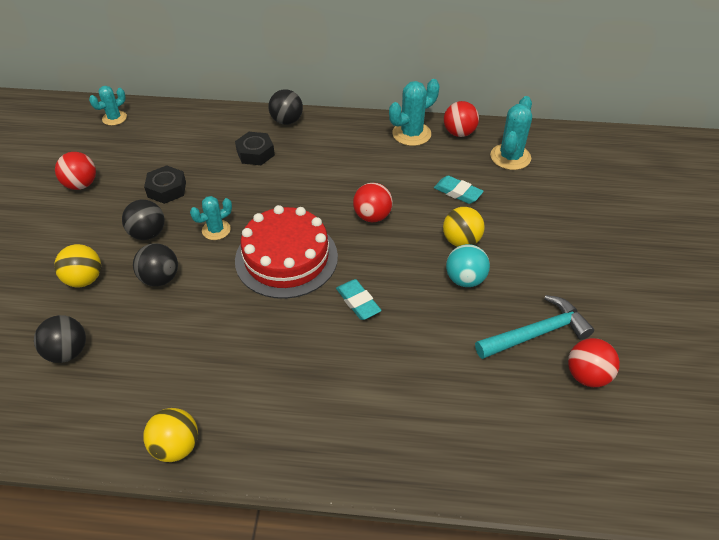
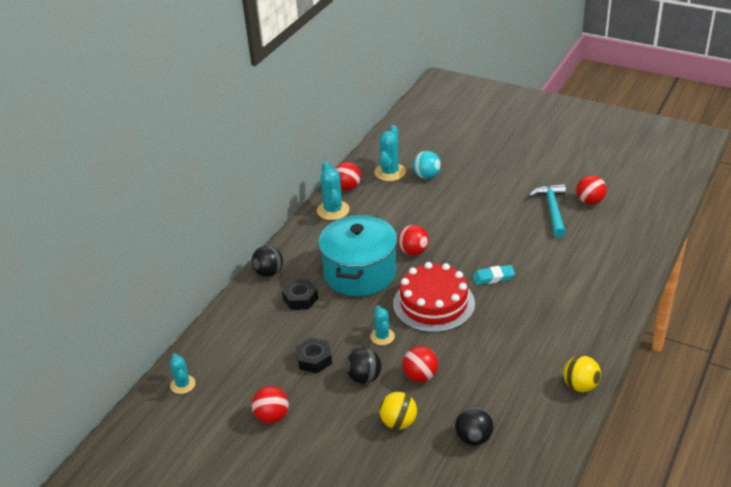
camera: 65 degrees left, 10 degrees down
black ball [133,243,178,286] -> red ball [403,346,438,382]
turquoise eraser [434,176,484,204] -> none
yellow ball [443,207,485,247] -> none
turquoise ball [446,244,490,287] -> turquoise ball moved to [413,151,441,179]
turquoise cactus [490,96,532,170] -> turquoise cactus turned 60 degrees clockwise [374,125,406,181]
none -> turquoise pot [318,215,397,296]

